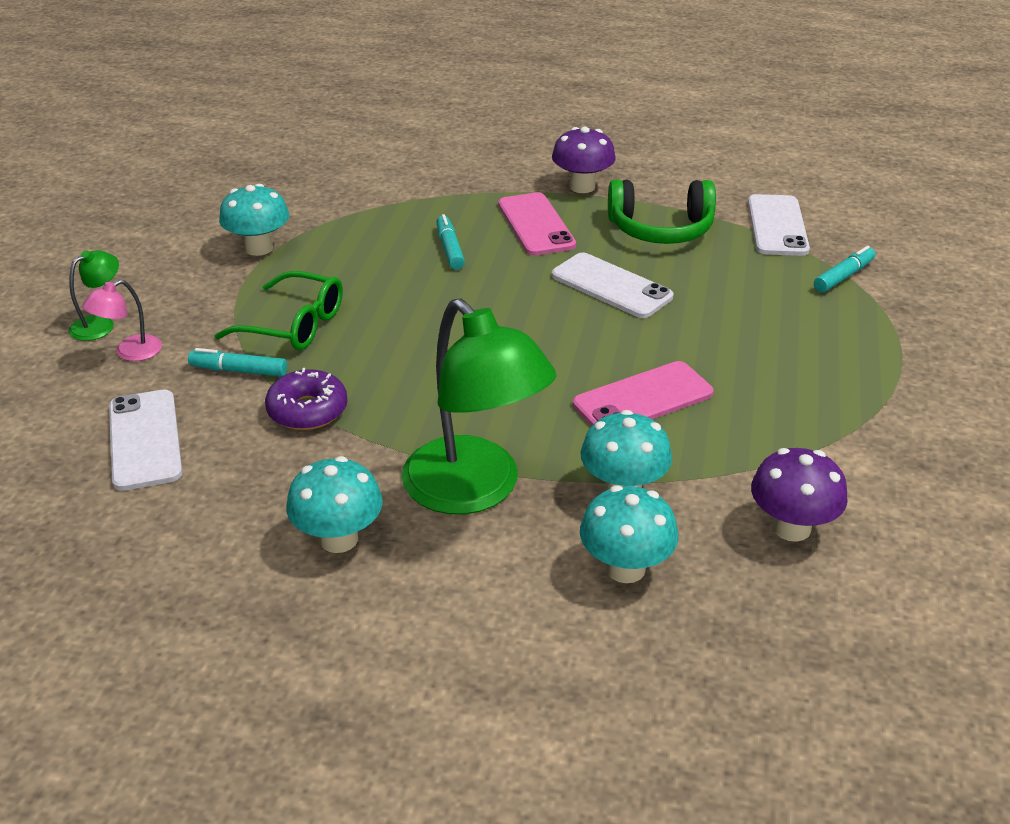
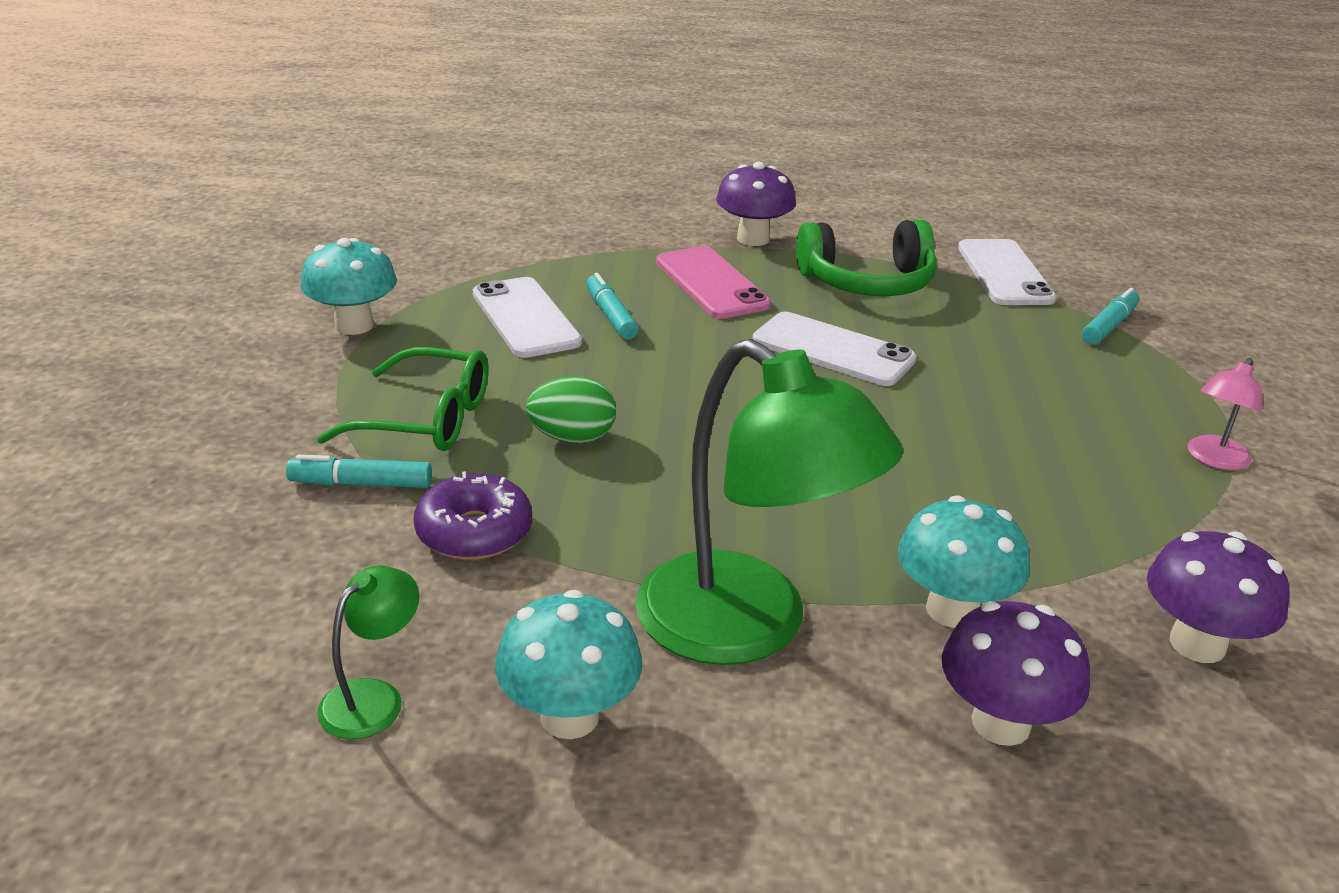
camera: 10 degrees left, 5 degrees down
green lamp [69,250,119,341] -> green lamp moved to [317,566,420,739]
pink lamp [82,280,162,361] -> pink lamp moved to [1187,358,1262,470]
white phone [109,390,182,491] -> white phone moved to [473,277,582,358]
pink phone [573,361,713,426] -> none
turquoise mushroom [580,485,678,583] -> purple mushroom [941,601,1090,746]
none -> green egg [525,376,616,444]

